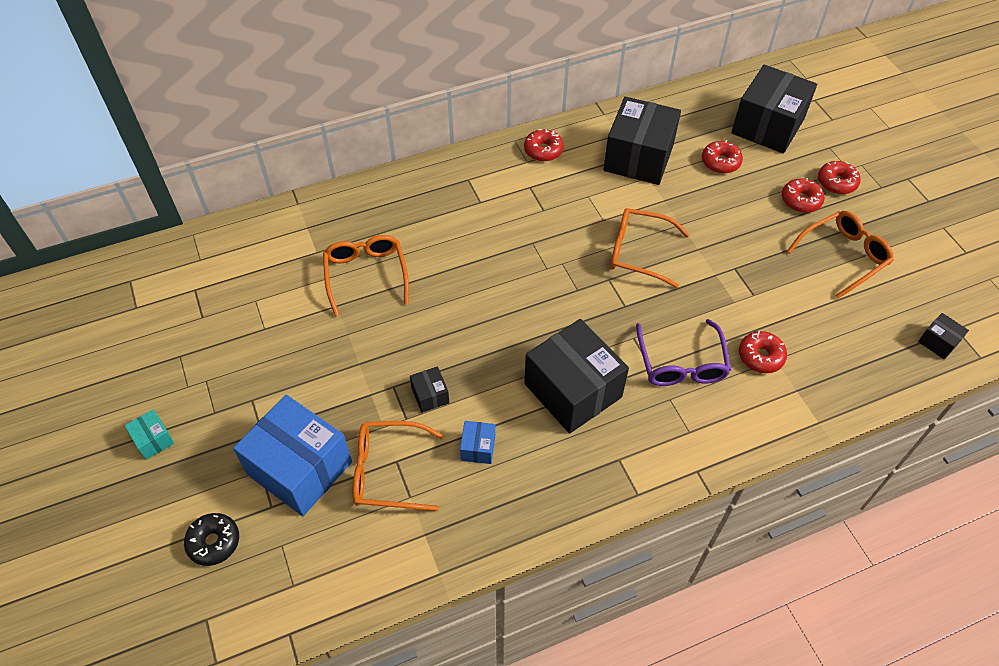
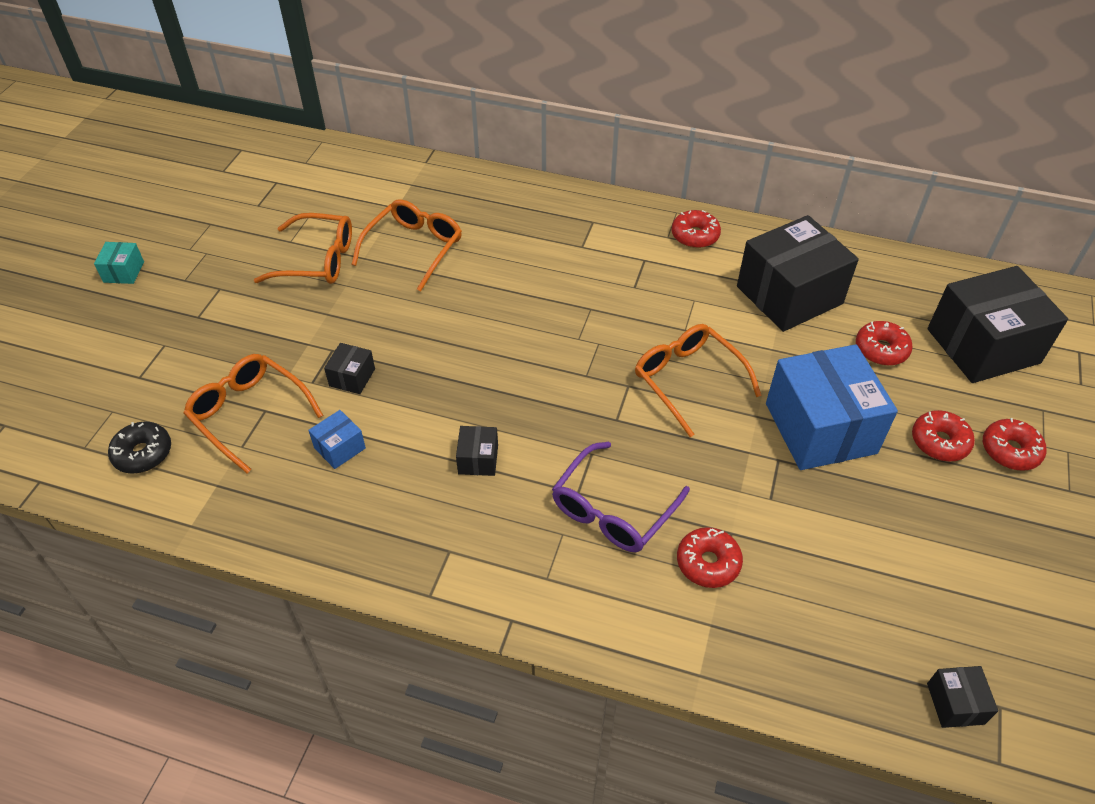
camera: 40 degrees right, 5 degrees down
black donut [184,513,239,566] -> black donut moved to [108,422,171,474]
blue box [233,395,352,516] -> blue box moved to [766,344,898,470]
black box [524,319,629,434] -> black box [456,426,498,476], size x0.43
orange glasses [787,211,894,299] -> orange glasses moved to [254,213,352,284]

